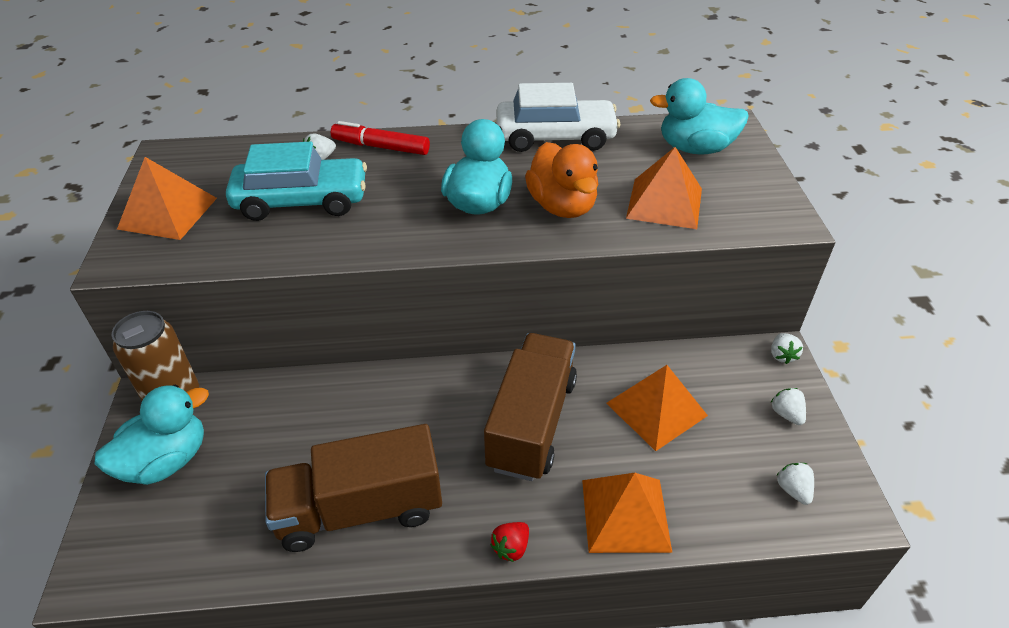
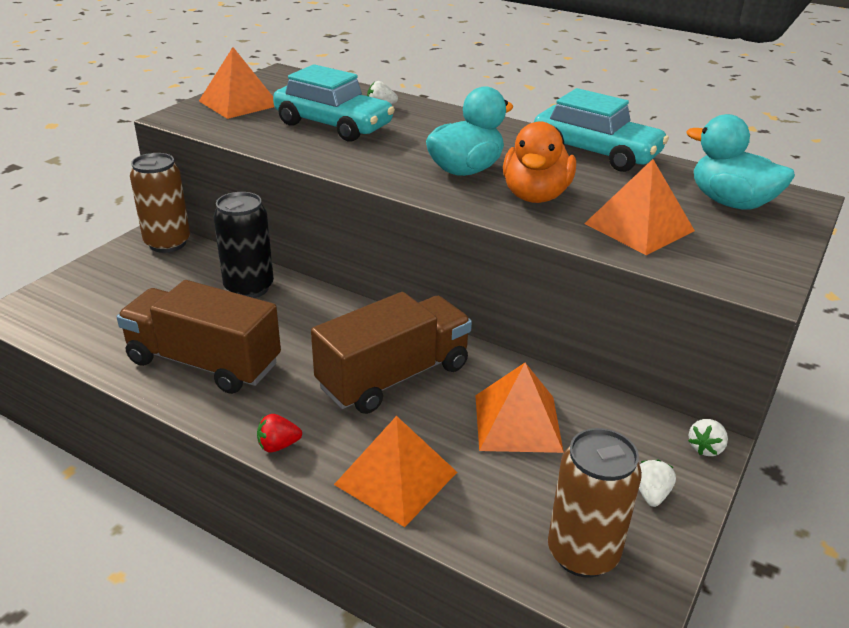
camera: 35 degrees right, 10 degrees down
turquoise duck [95,384,209,485] -> none
red marker [331,121,430,155] -> none
white car [496,83,620,152] -> turquoise car [534,88,669,172]
white strawberry [776,463,814,505] -> brown can [548,428,642,578]
none -> black can [213,192,274,298]

